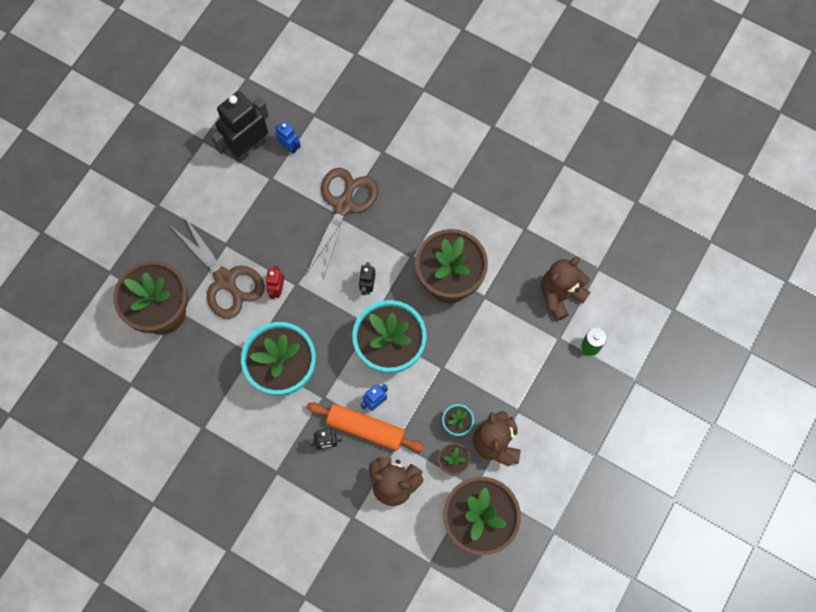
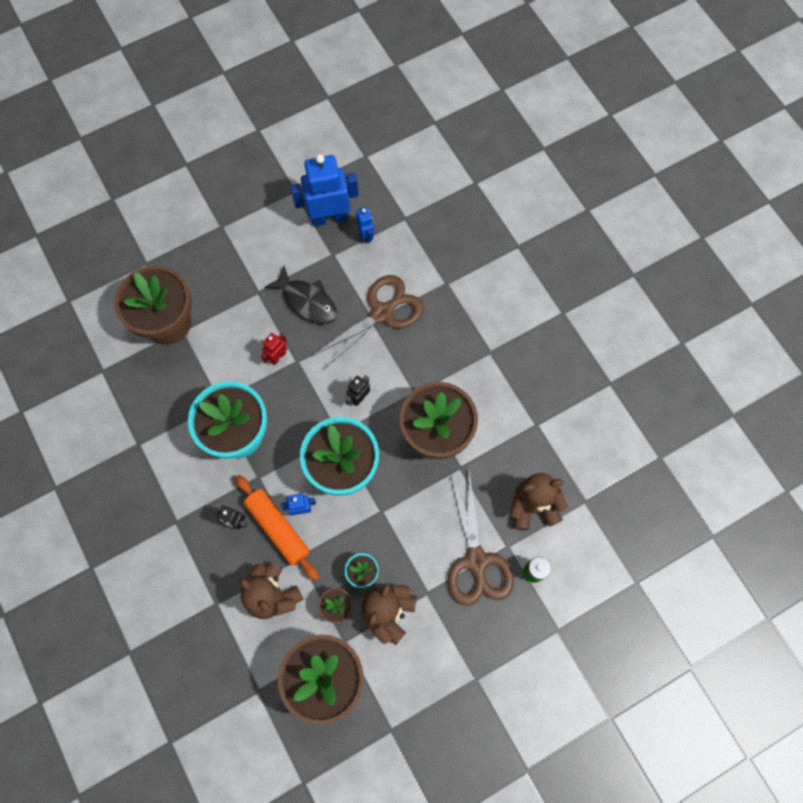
camera: 30 degrees right, 0 degrees up
brown scissors [169,216,265,319] -> brown scissors moved to [448,472,514,606]
black robot [211,91,269,163] -> blue robot [291,154,359,227]
none -> black fish [265,266,337,324]

